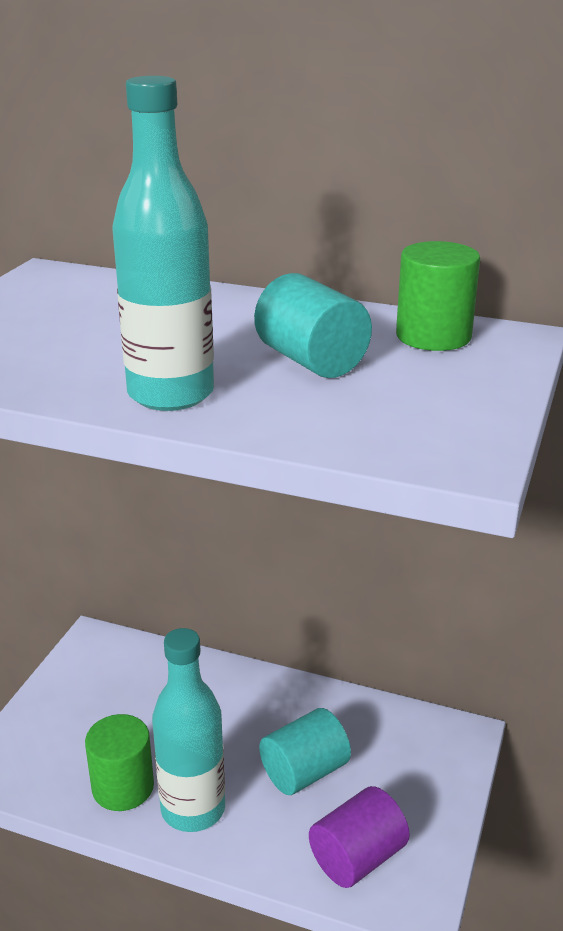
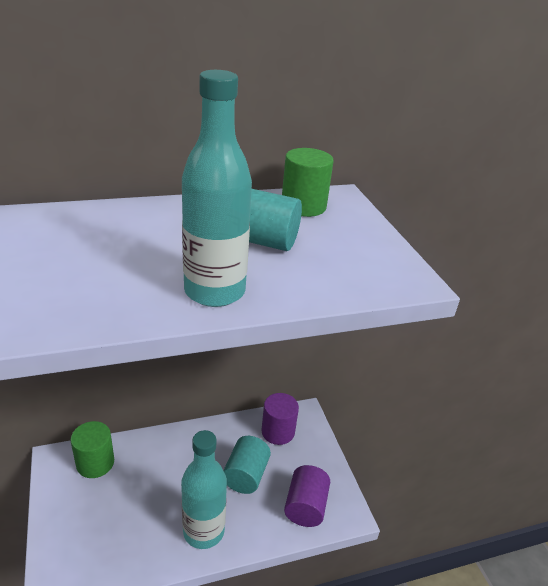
camera: 40 degrees left, 5 degrees up
green cylinder [85,714,154,811] -> green cylinder moved to [71,421,114,478]
none -> purple cylinder [261,393,299,445]

